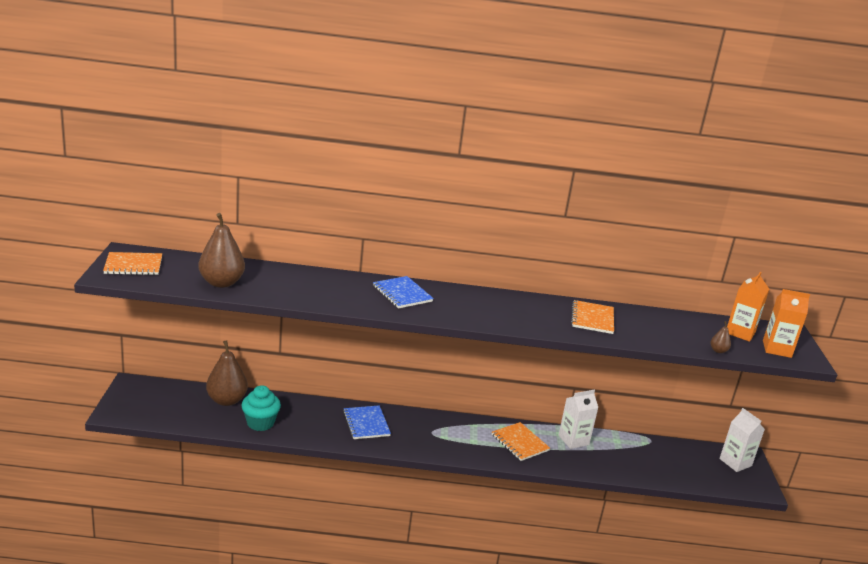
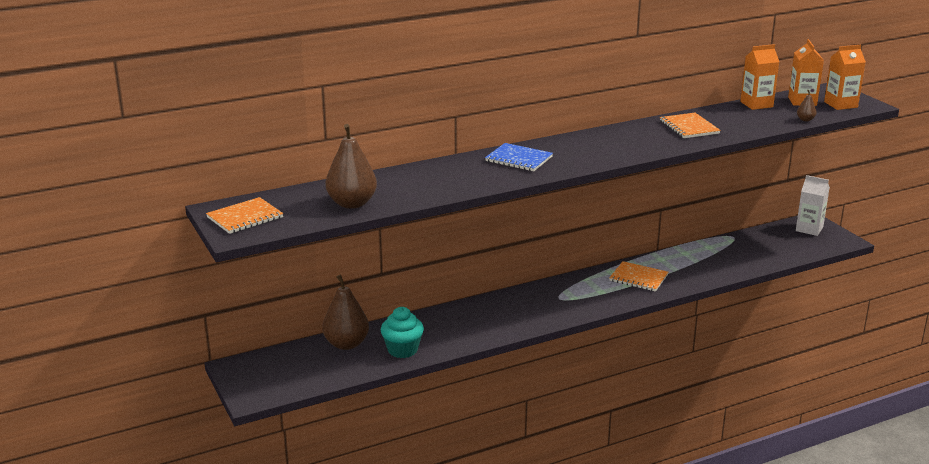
camera: 25 degrees left, 0 degrees up
blue notebook [343,405,391,439] -> none
white carton [558,390,598,449] -> none
none -> orange carton [740,44,779,110]

